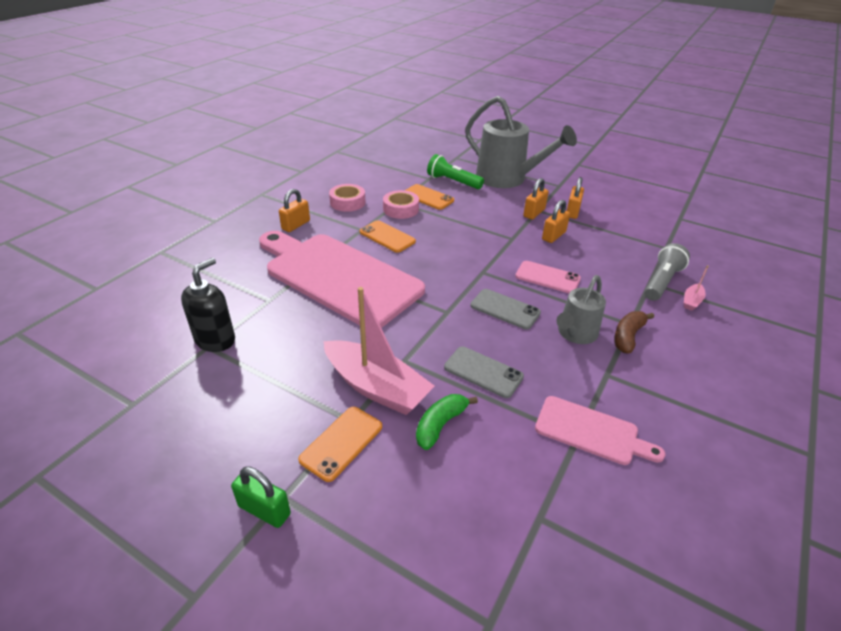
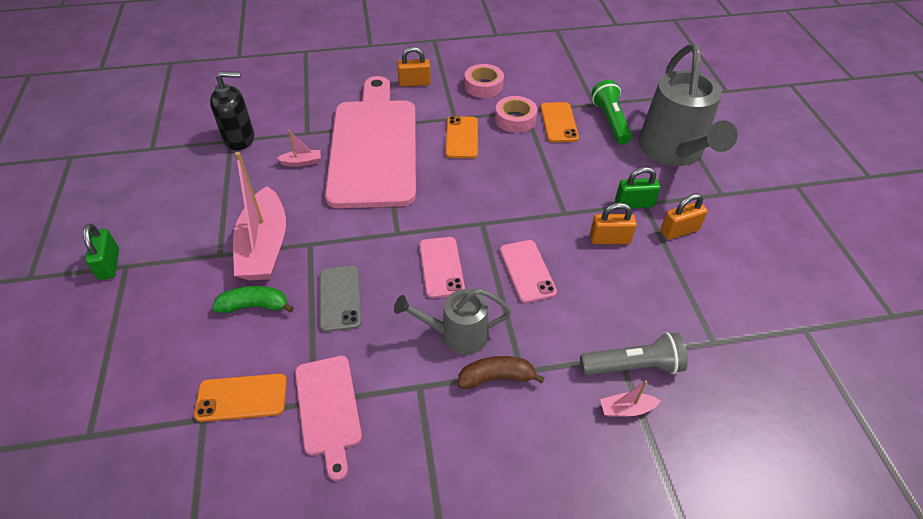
camera: 50 degrees right, 10 degrees up
orange phone [298,407,382,482] -> orange phone moved to [194,374,287,422]
grey phone [470,289,541,329] -> pink phone [419,237,465,298]
orange padlock [523,178,549,220] -> green padlock [615,167,661,209]
none -> pink boat [276,130,321,167]

